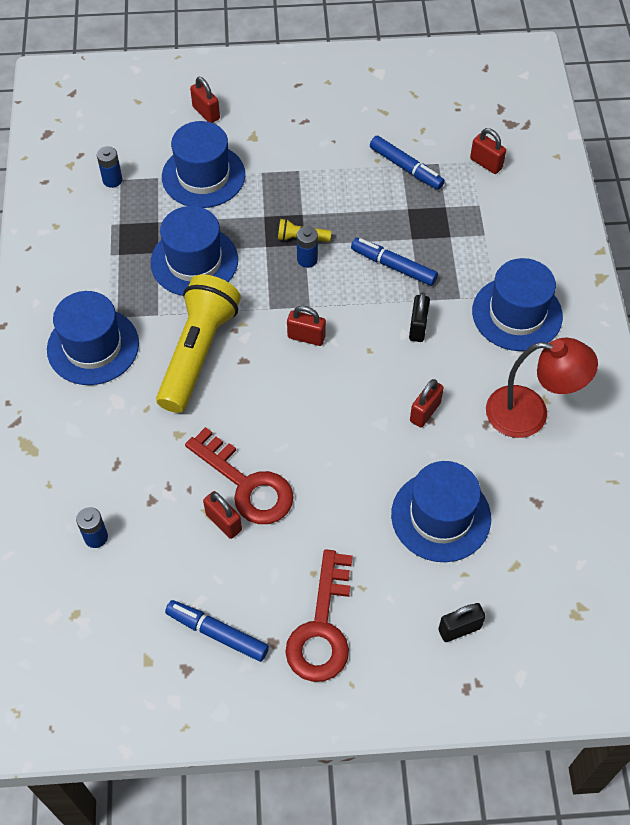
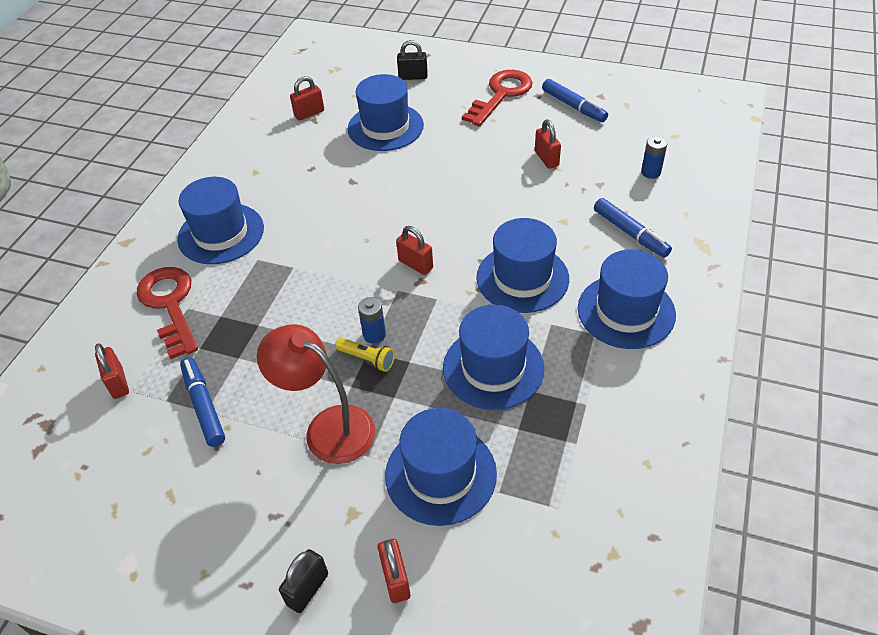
camera: 155 degrees left, 10 degrees down
blue battery [97,146,122,188] -> none
yellow flashlight [156,274,241,413] -> blue hat [476,218,569,313]
red key [185,427,294,524] -> red key moved to [136,267,198,359]
blue marker [351,238,438,286] -> blue marker moved to [594,198,672,258]
black padlock [409,292,430,342] -> black padlock moved to [279,549,328,613]
red padlock [410,379,444,428] -> red padlock moved to [290,76,324,120]
red lamp [486,338,598,438] -> red lamp moved to [257,324,375,464]

